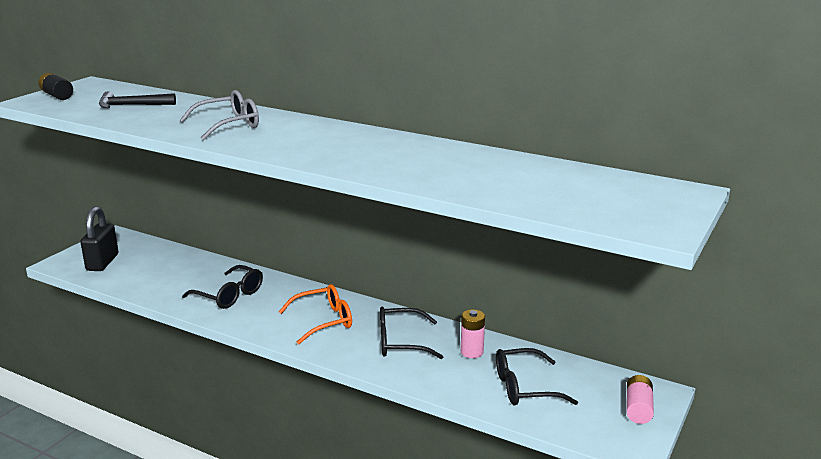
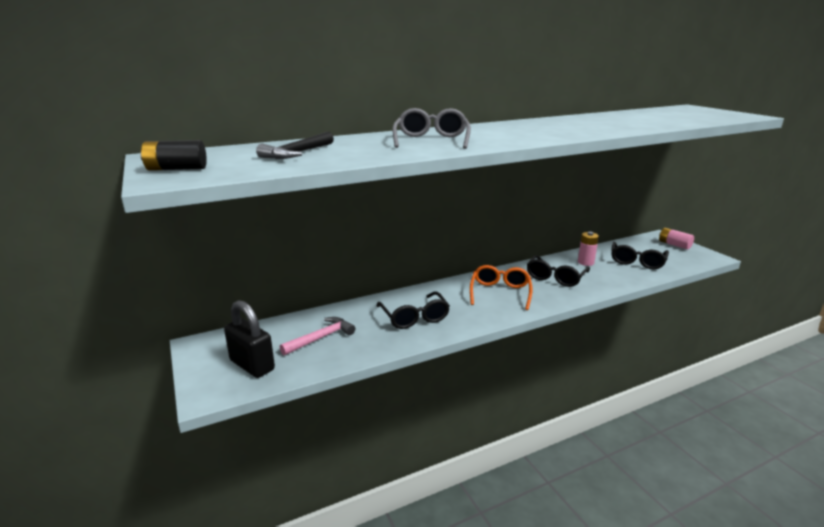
camera: 55 degrees left, 0 degrees up
black glasses [182,265,263,309] -> black glasses turned 90 degrees clockwise [377,291,450,329]
none -> pink hammer [280,317,355,355]

